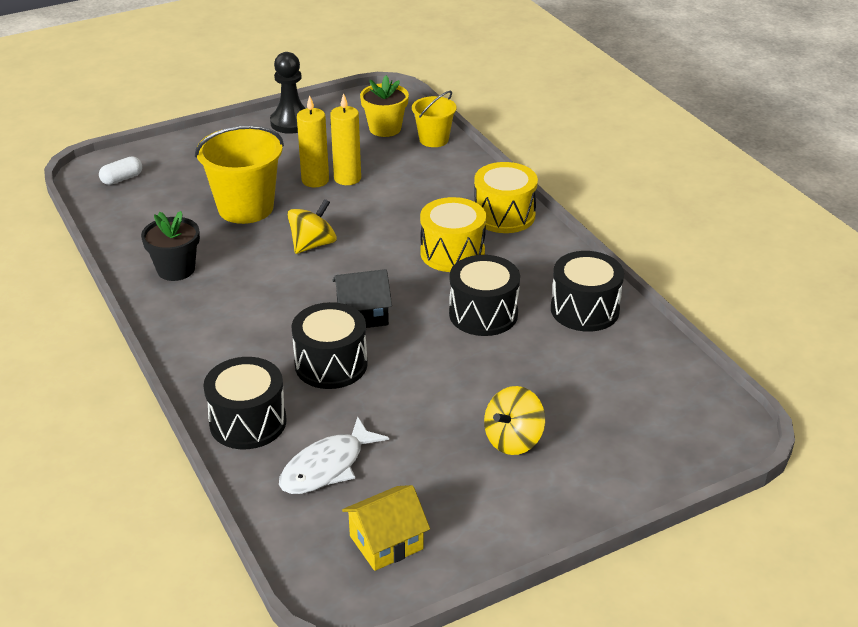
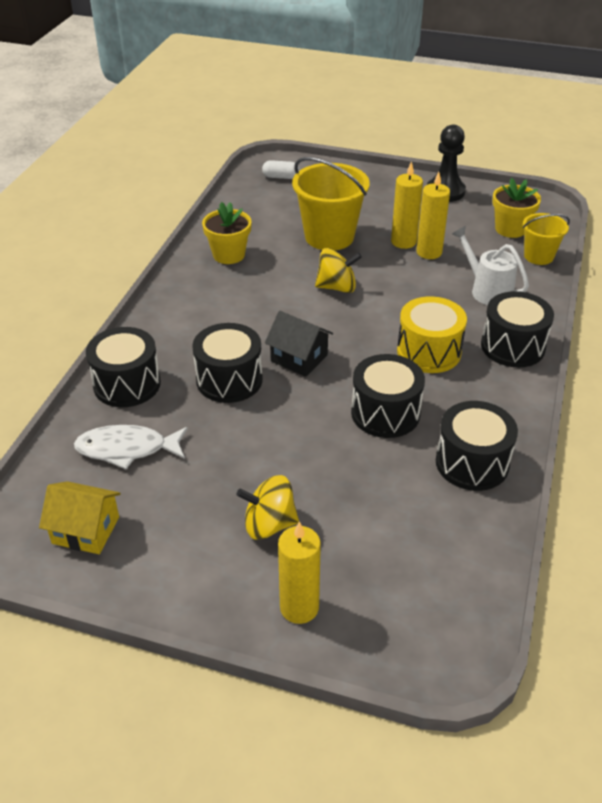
camera: 45 degrees right, 5 degrees up
black flower pot [141,211,200,281] -> yellow flower pot [202,202,252,264]
yellow drum [474,162,538,233] -> black drum [481,291,554,367]
none -> yellow candle [278,522,321,624]
none -> white watering can [452,226,529,305]

